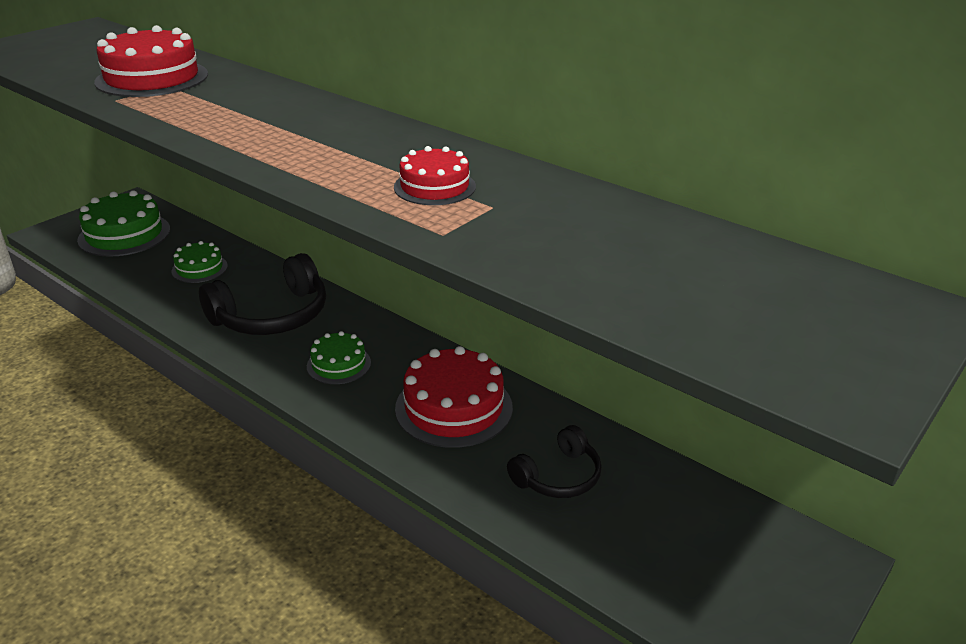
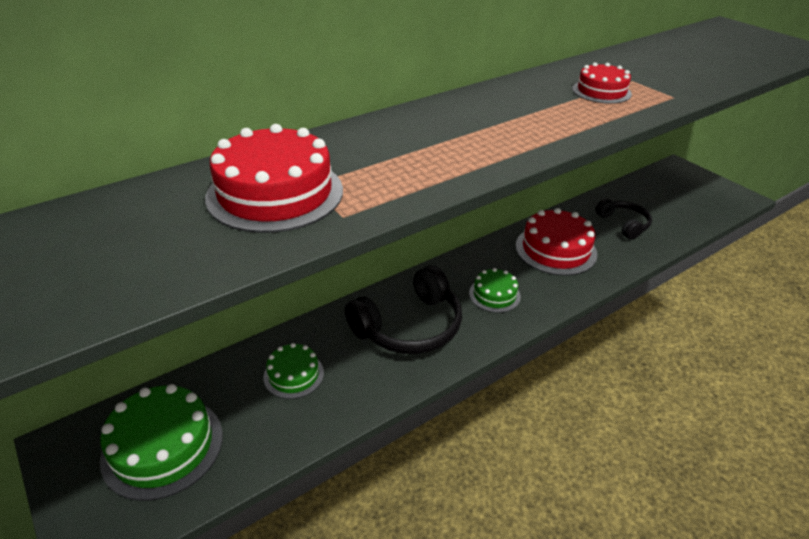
camera: 75 degrees left, 5 degrees up
black headphones [199,253,326,335] -> black headphones turned 75 degrees clockwise [345,265,462,354]

